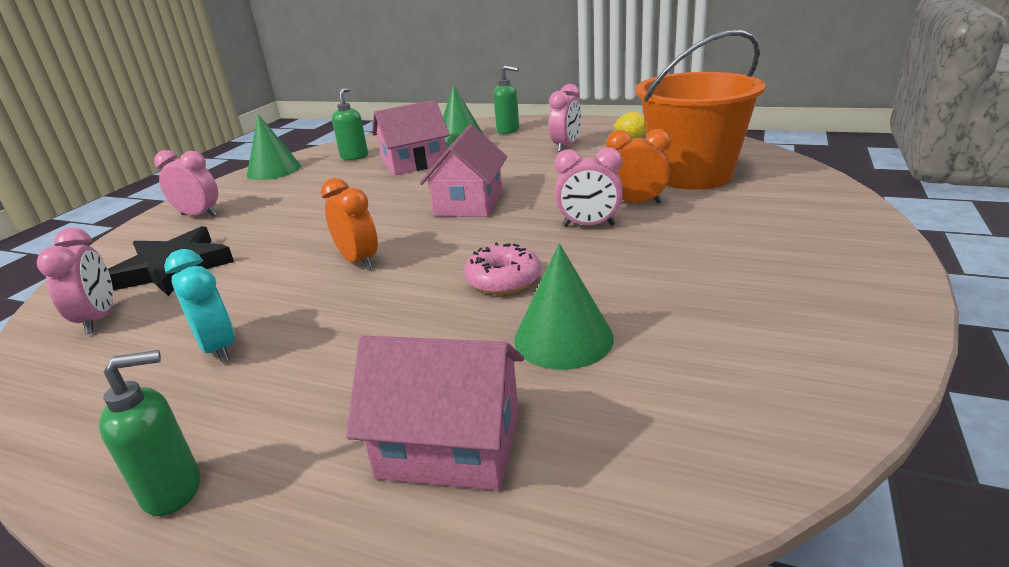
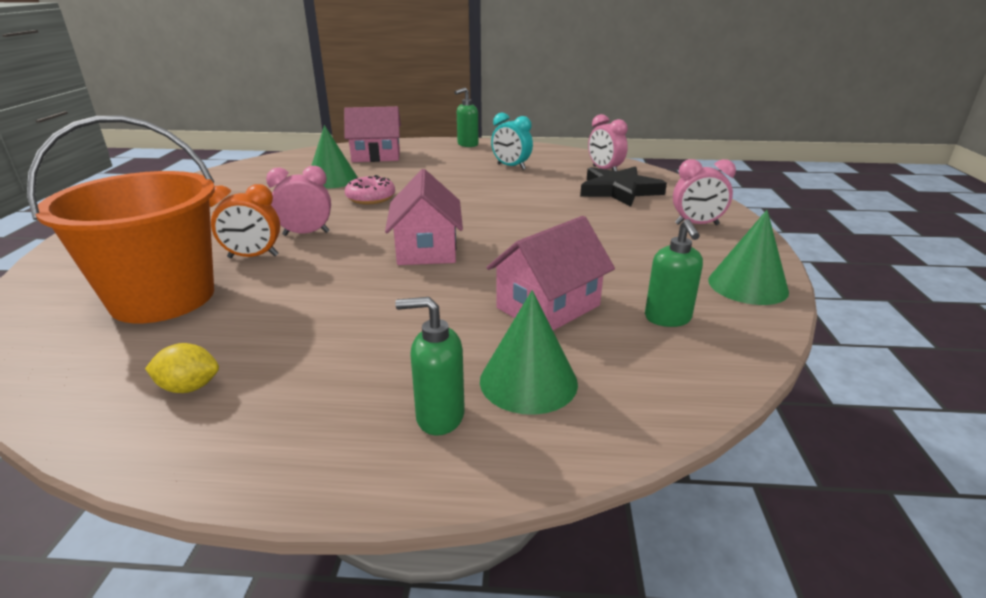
camera: 160 degrees right, 0 degrees up
orange clock [321,178,378,270] -> none
pink clock [549,84,581,152] -> none

